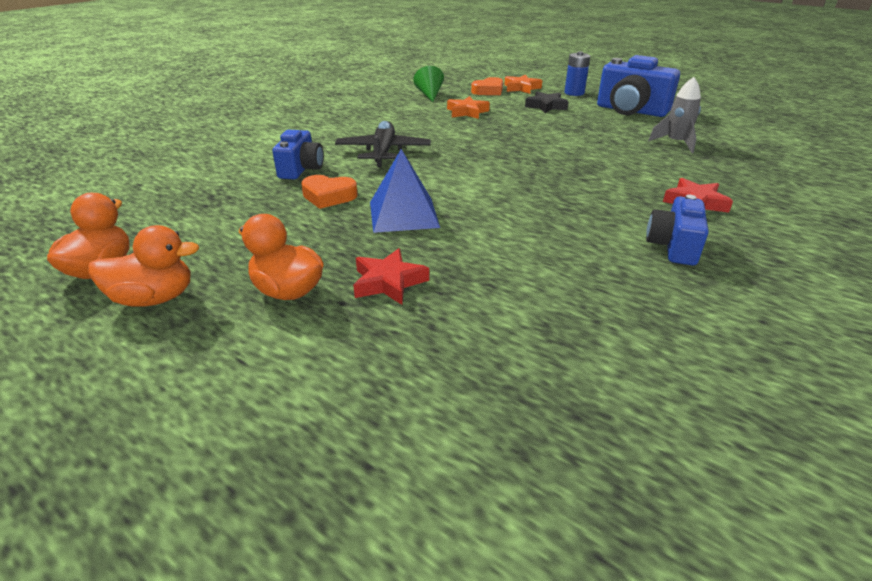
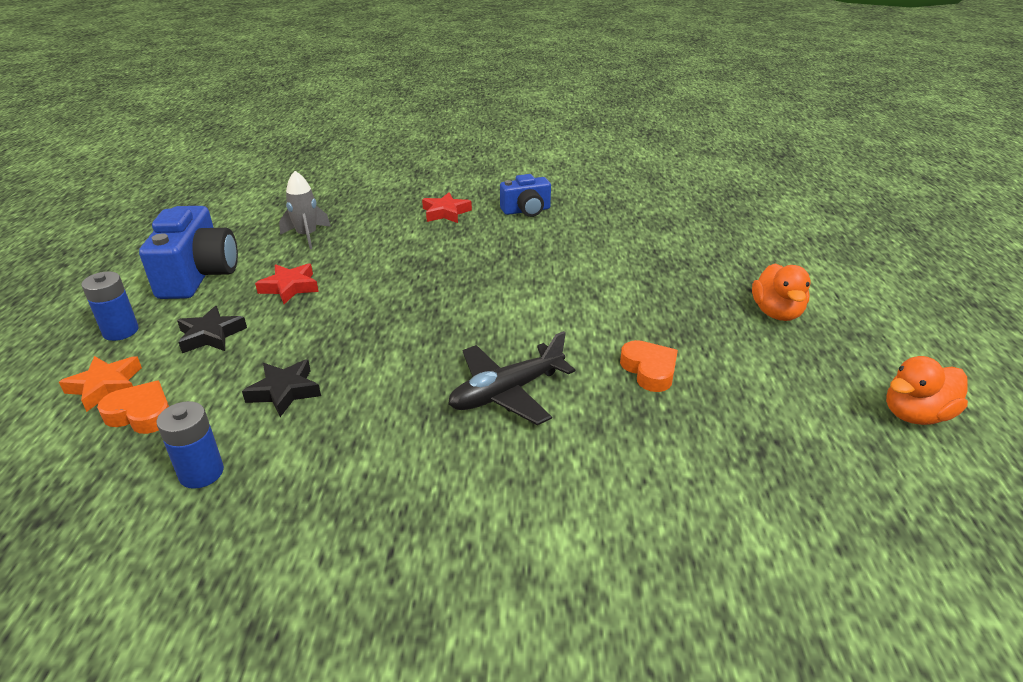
camera: 125 degrees left, 0 degrees up
orange duck [88,225,199,306] -> none
blue camera [272,130,324,179] -> none
red star [353,248,429,305] -> red star moved to [255,263,319,304]
blue pyramid [370,149,440,233] -> none
green cone [413,66,444,102] -> blue battery [157,401,224,489]
orange star [447,96,490,119] -> black star [242,359,321,417]

